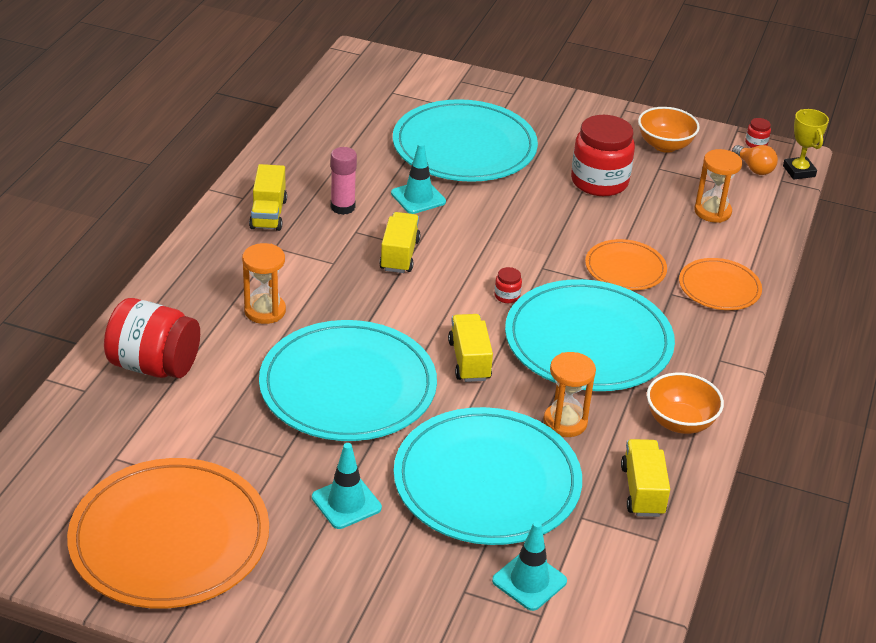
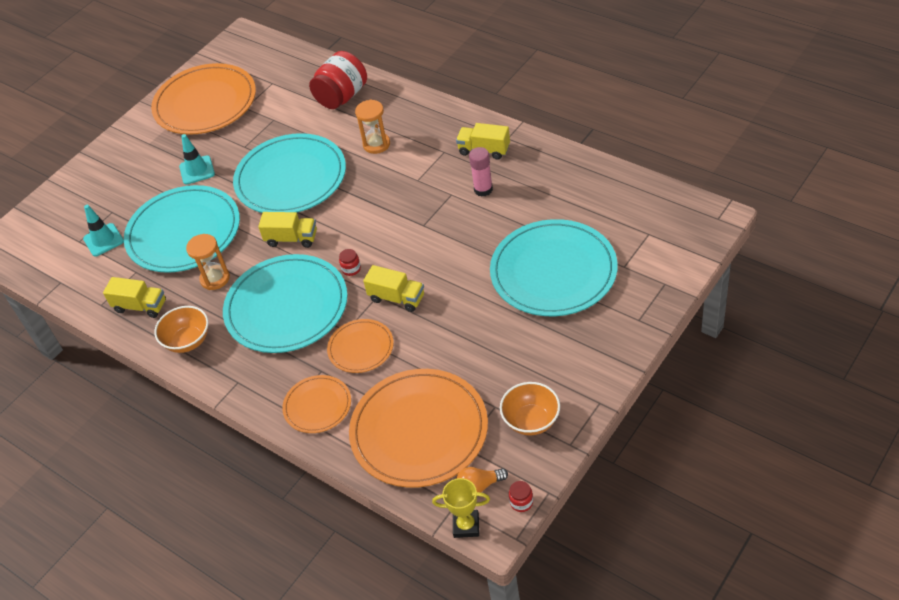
camera: 115 degrees right, 10 degrees up
yellow truck [379,212,421,273] -> yellow truck moved to [363,265,424,312]
turquoise traffic cone [391,143,446,214] -> none
red jar [571,115,635,196] -> none
orange hourglass [694,149,742,223] -> orange plate [349,369,488,488]

